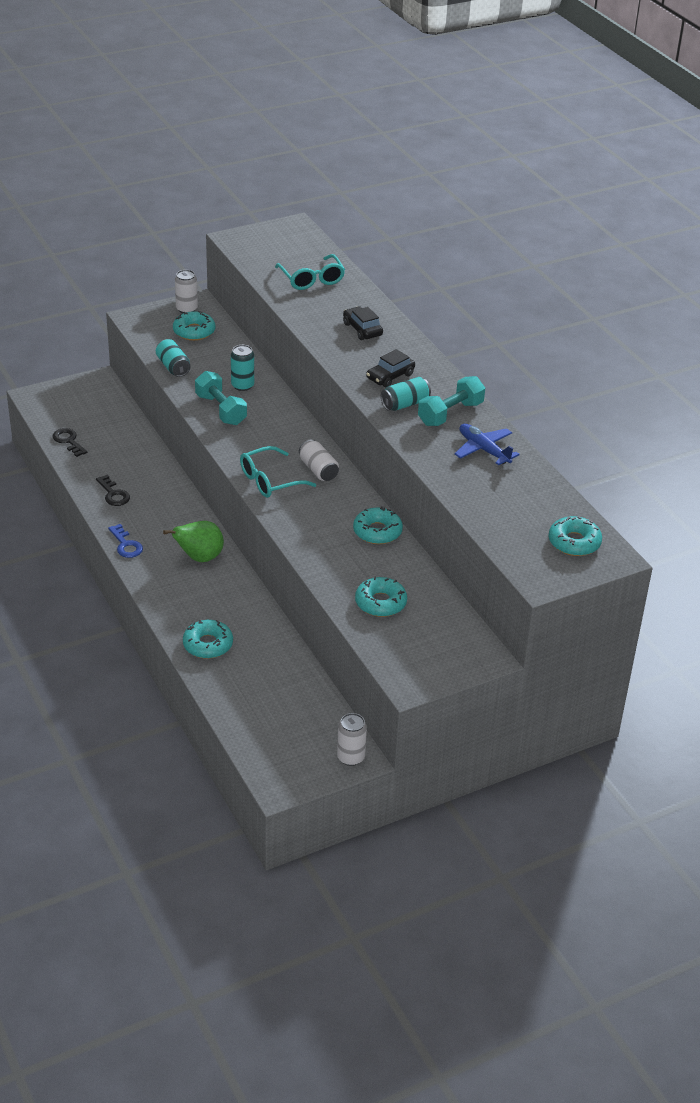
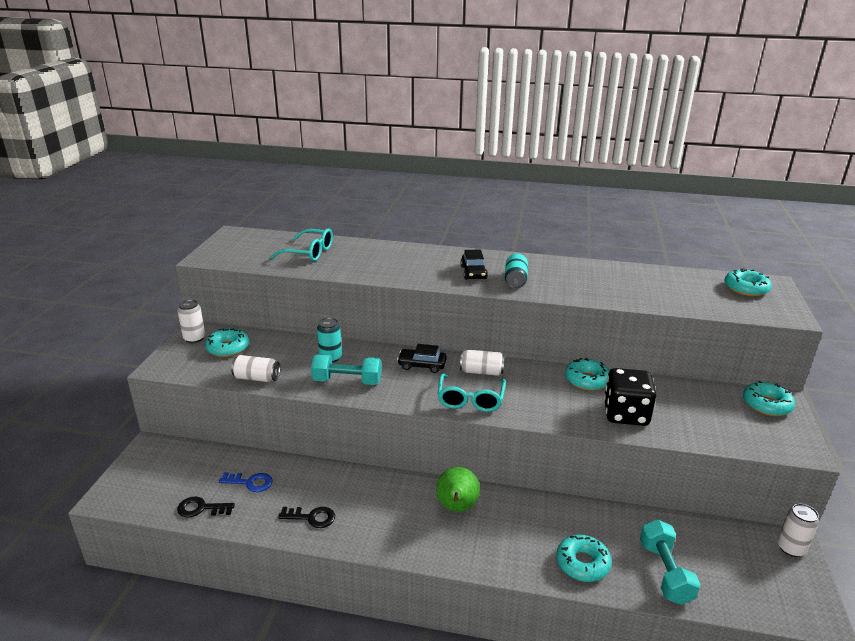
camera: 50 degrees left, 10 degrees down
blue key [108,524,143,558] -> blue key moved to [219,472,273,492]
turquoise can [156,339,191,377] -> white can [231,355,280,382]
black car [343,306,383,340] -> black car moved to [397,344,447,373]
turquoise donut [355,577,407,617] -> turquoise donut moved to [743,381,795,416]
turquoise dumbbell [418,376,485,426] -> turquoise dumbbell moved to [640,519,700,605]
blue plane [455,424,520,465] -> none
none -> black dice [604,368,656,426]

